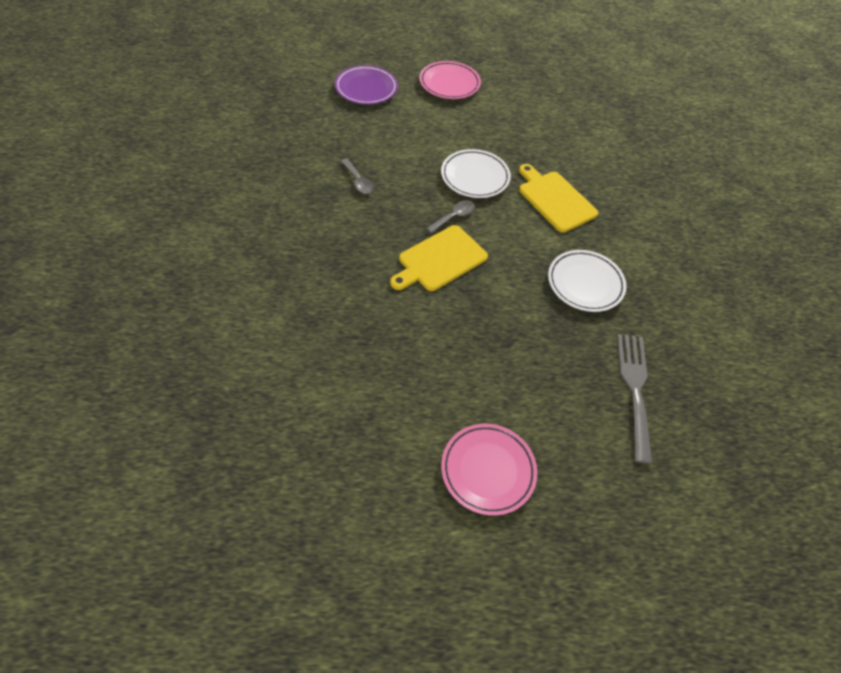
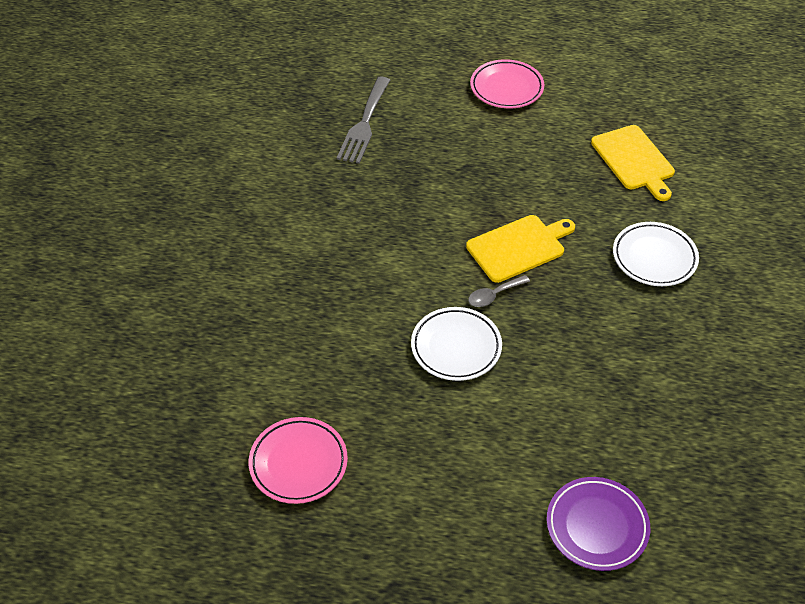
camera: 165 degrees left, 5 degrees down
grey spoon [341,158,374,194] -> none
pink plate [419,61,481,99] -> pink plate moved to [249,417,348,504]
yellow cutting board [519,164,598,232] -> yellow cutting board moved to [591,125,675,201]
white plate [548,250,627,312] -> white plate moved to [613,222,699,286]

